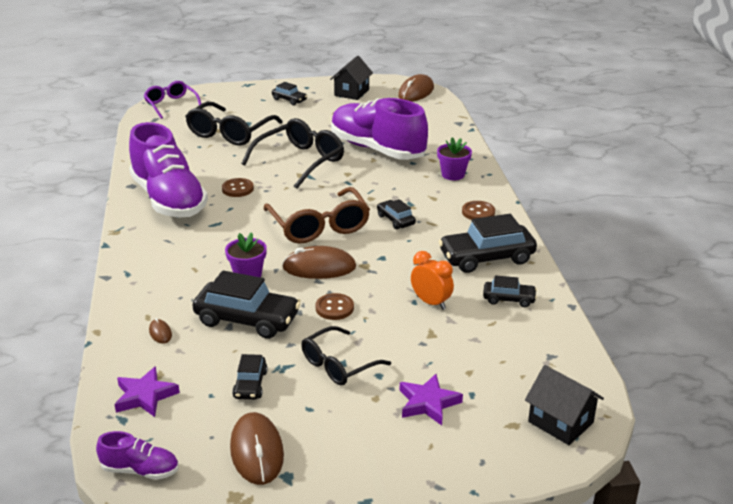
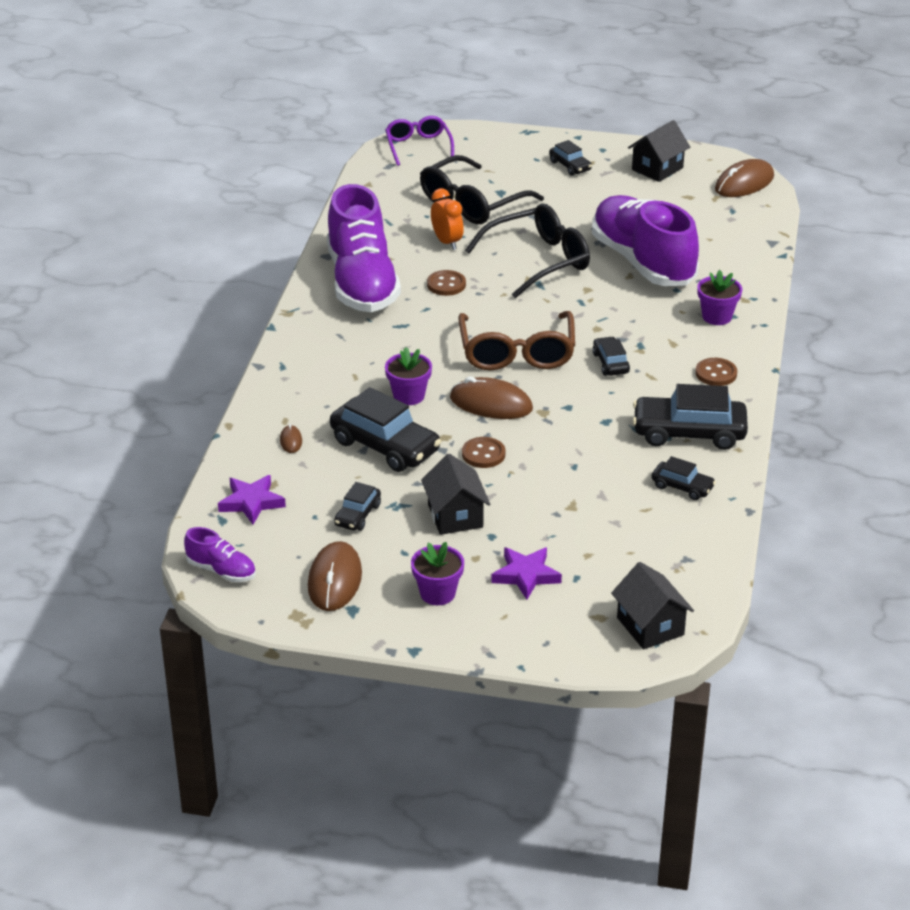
camera: 20 degrees right, 5 degrees up
black glasses [301,326,391,385] -> black house [421,454,490,535]
orange clock [411,251,454,310] -> orange clock moved to [431,188,464,250]
none -> purple flower pot [411,542,464,605]

